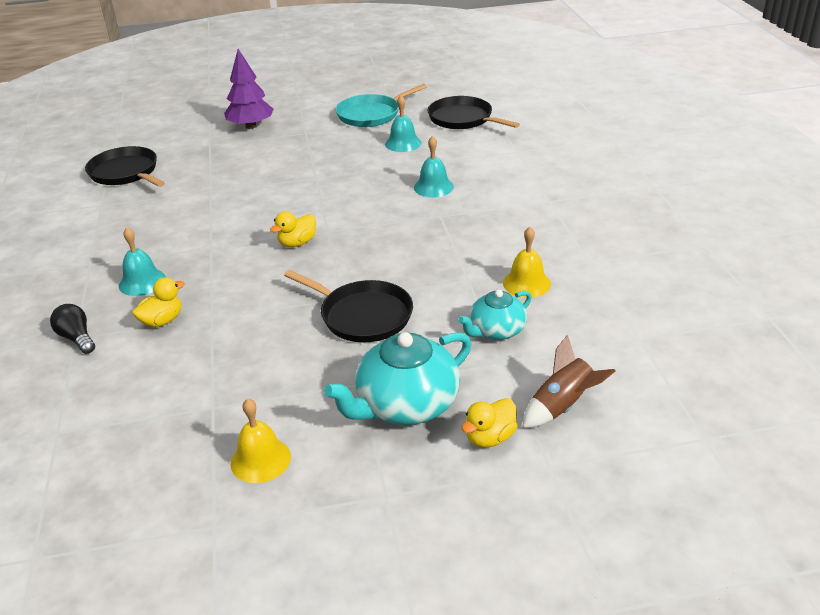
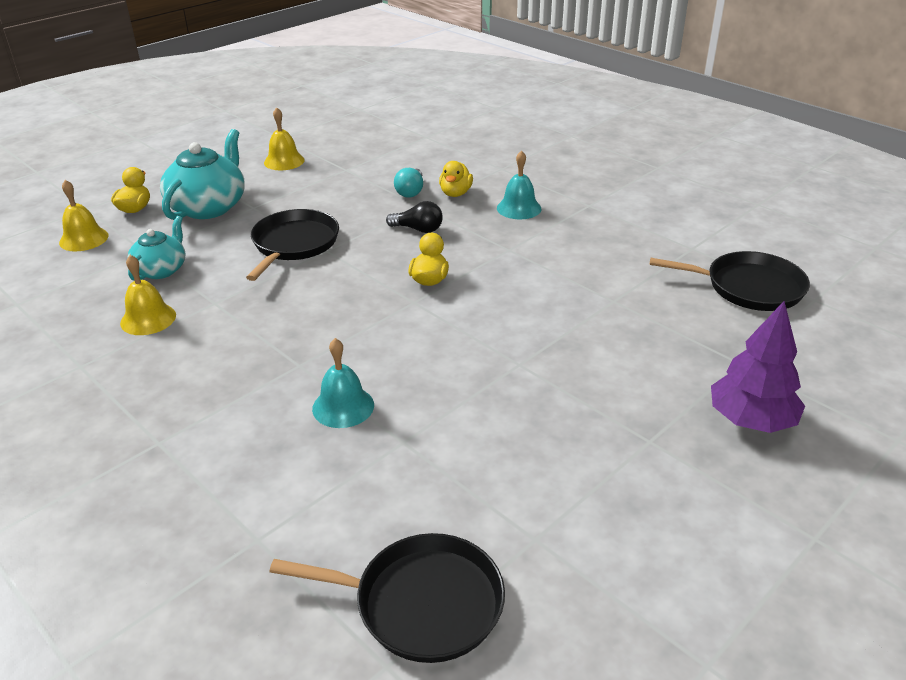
camera: 145 degrees right, 0 degrees up
black light bulb [50,304,95,354] -> black light bulb moved to [386,201,443,233]
black pan [284,270,413,342] -> black pan turned 105 degrees clockwise [246,209,339,281]
turquoise pan [336,84,427,127] -> none
turquoise bell [385,95,422,152] -> none
brown rocket [522,335,616,428] -> yellow bell [59,180,109,251]
none -> turquoise light bulb [394,168,423,198]

